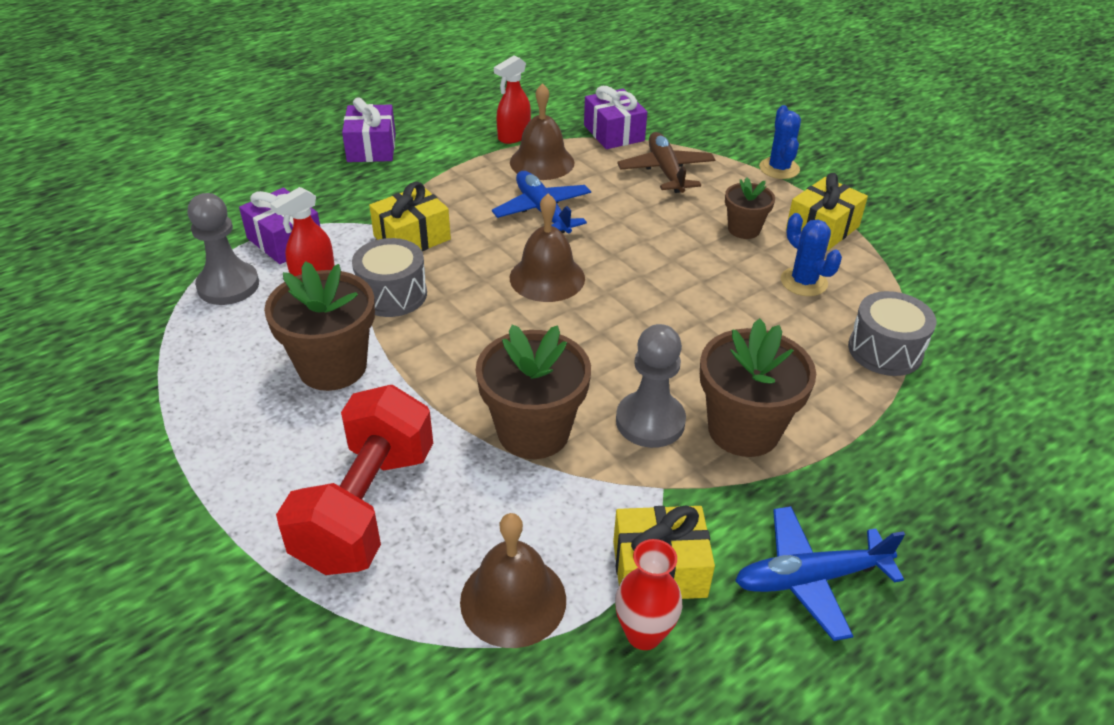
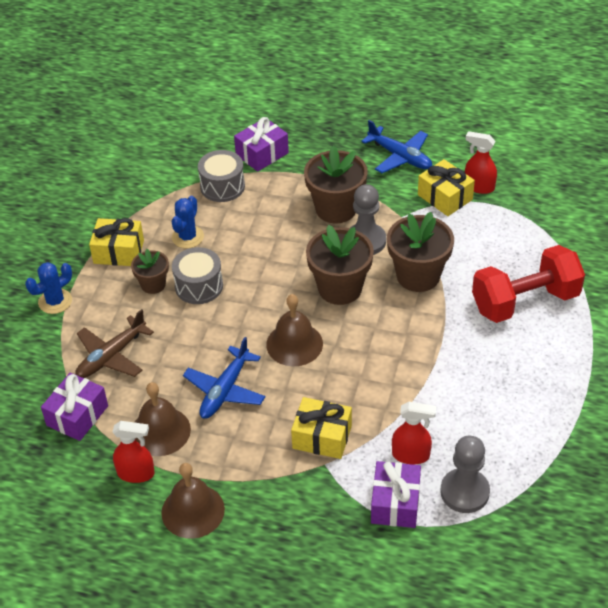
camera: 125 degrees left, 5 degrees up
brown flower pot [264,261,375,391] -> brown flower pot moved to [306,225,374,305]
purple gift [342,97,396,162] -> purple gift moved to [234,117,289,172]
grey drum [352,238,427,317] -> grey drum moved to [172,247,223,304]
brown bell [460,513,566,648] -> brown bell moved to [161,463,225,539]
red vase [615,539,682,650] -> red spray bottle [465,131,497,194]

